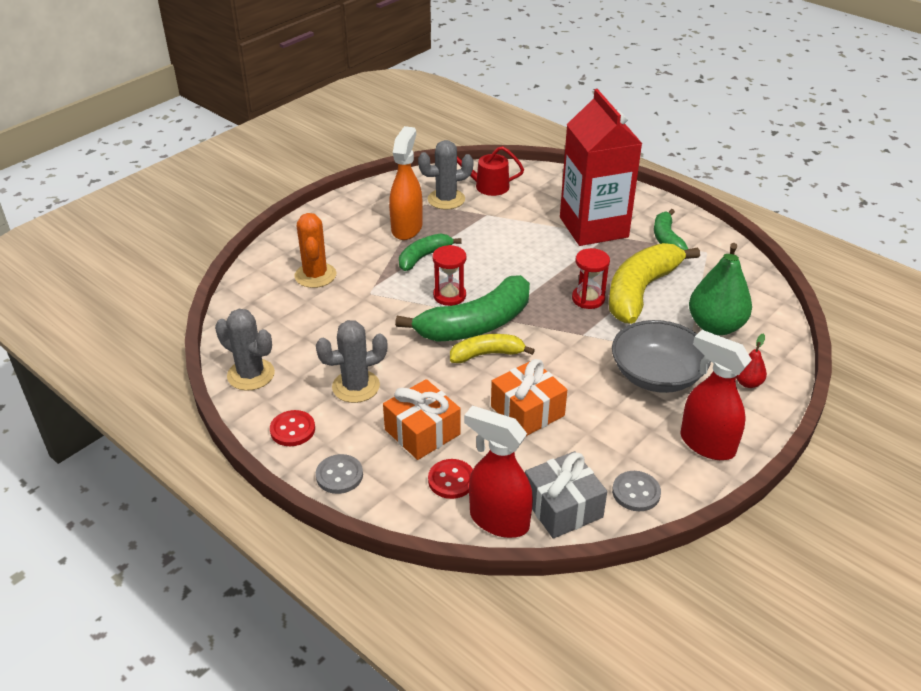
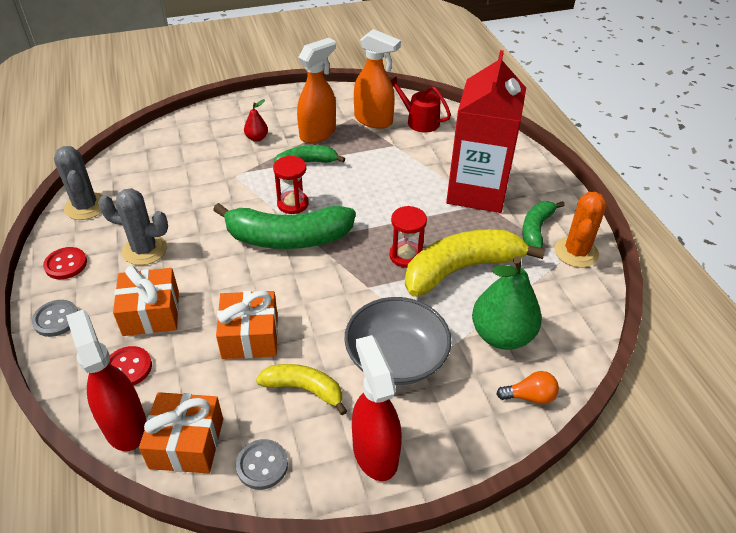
camera: 30 degrees right, 5 degrees up
orange cactus [294,213,336,288] -> orange cactus moved to [555,192,607,268]
grey cactus [418,140,473,210] -> orange spray bottle [354,29,401,129]
yellow banana [450,334,535,363] -> yellow banana moved to [256,364,347,415]
grey gift [525,451,607,538] -> orange gift [139,392,223,474]
red pear [736,334,767,388] -> red pear moved to [244,99,268,142]
none -> orange light bulb [496,371,559,404]

